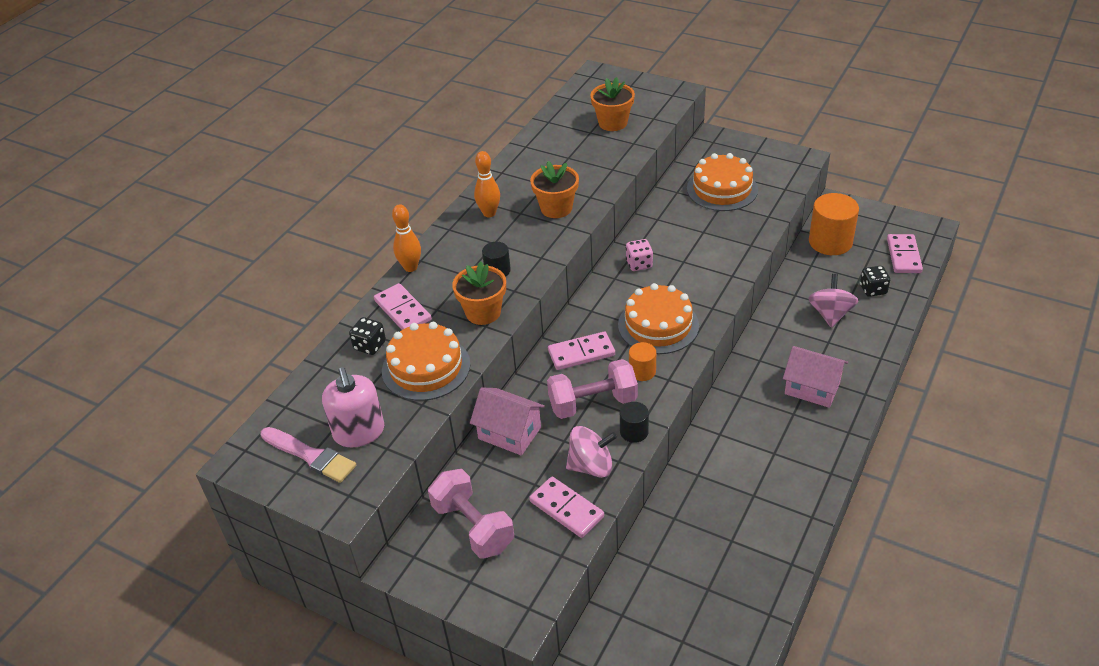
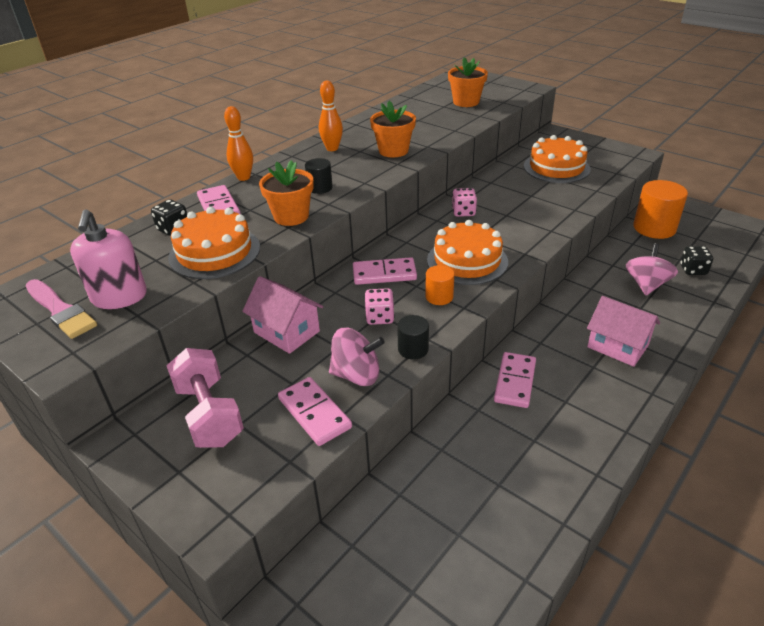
camera: 10 degrees right, 5 degrees down
pink dumbbell [547,359,638,419] -> pink dice [364,288,395,325]
pink domino [887,234,923,273] -> pink domino moved to [494,352,536,408]

